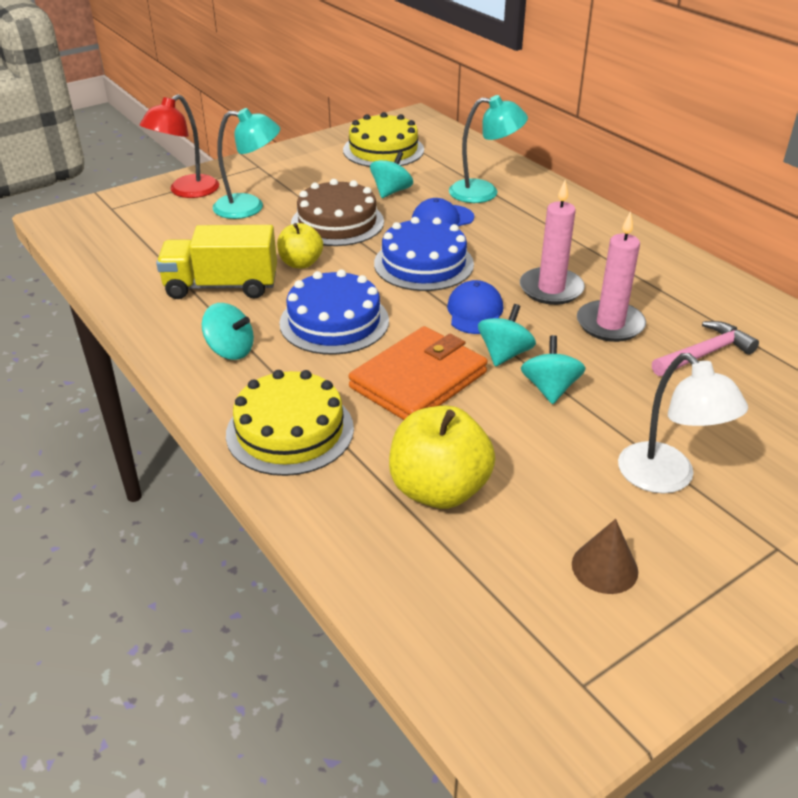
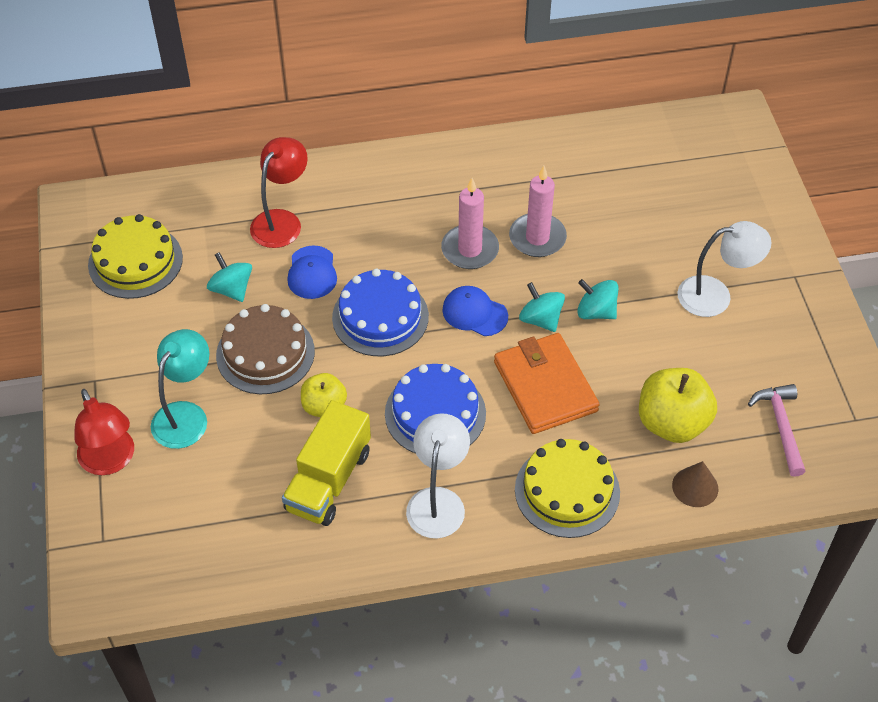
camera: 65 degrees left, 15 degrees up
turquoise spinning top [202,303,254,360] -> white lamp [406,413,470,538]
turquoise lamp [449,95,528,203] -> red lamp [250,137,308,248]
brown cone [572,519,638,594] -> brown cone moved to [672,461,719,507]
pink hammer [652,321,759,376] -> pink hammer moved to [748,384,806,477]

